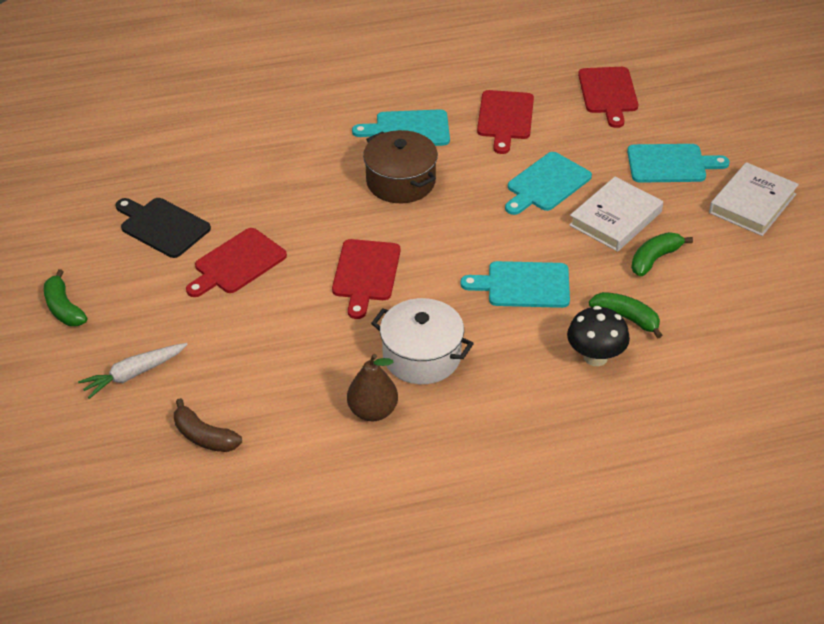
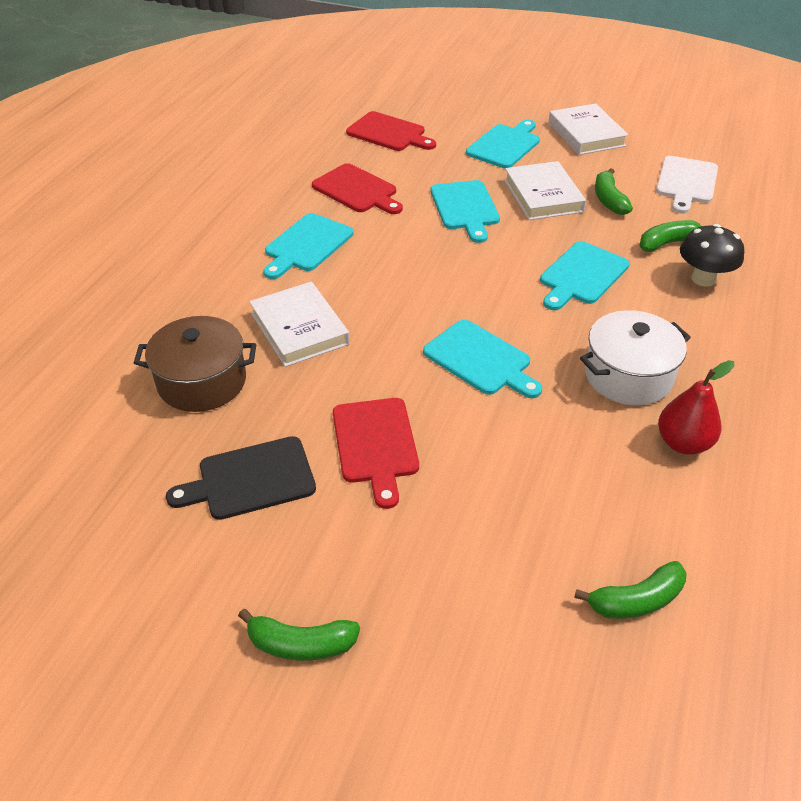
camera: 55 degrees left, 0 degrees up
white carrot [78,343,188,399] -> none
brown banana [174,398,242,452] -> green banana [574,561,687,619]
red cutting board [332,239,400,319] -> turquoise cutting board [423,319,542,398]
brown pear [347,354,398,421] -> red pear [658,360,735,455]
brown pot [363,130,438,203] -> brown pot moved to [134,316,256,412]
none -> white book [249,282,350,367]
none -> white cutting board [656,156,718,214]

